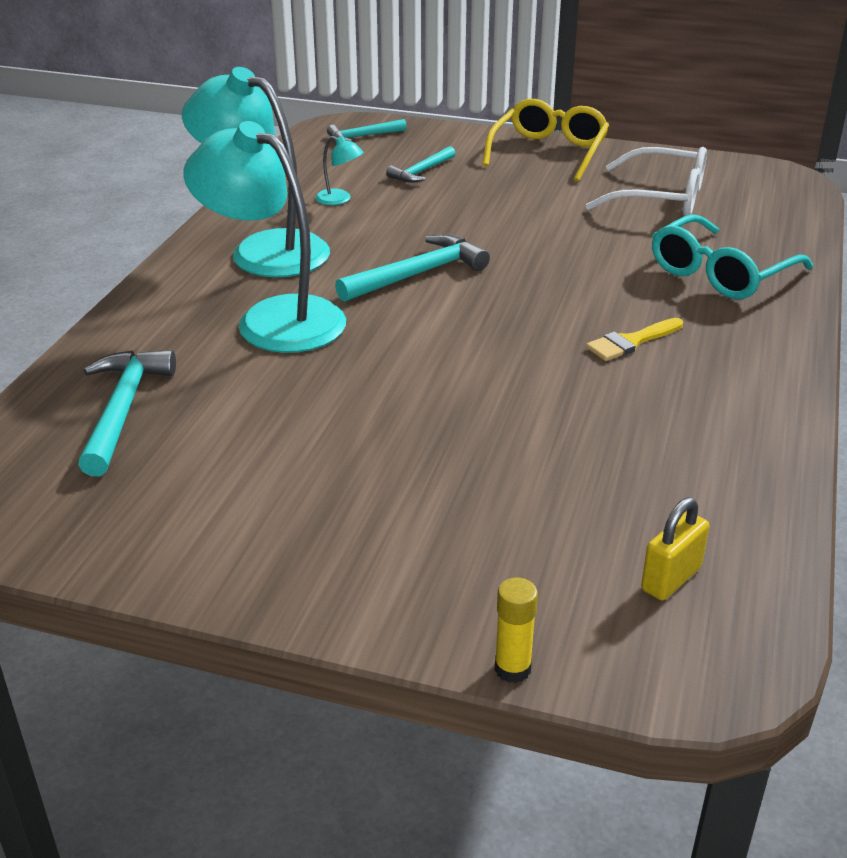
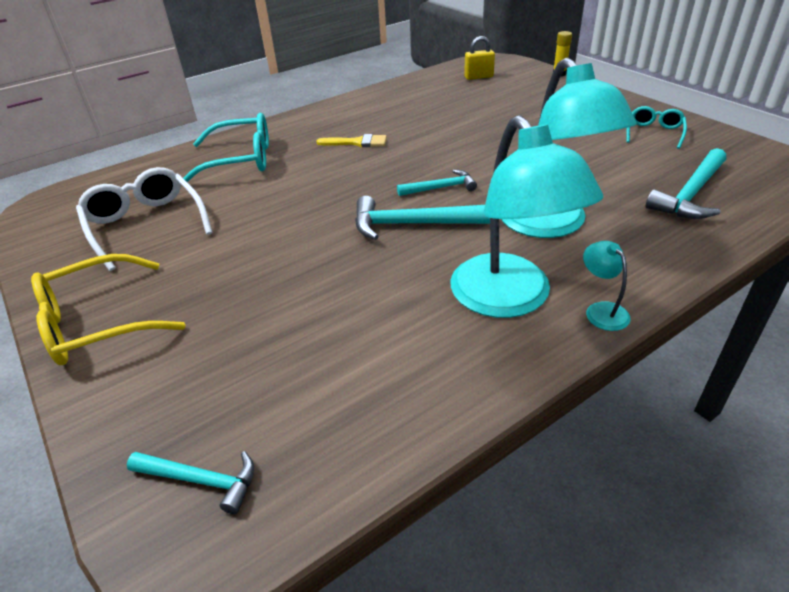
camera: 140 degrees left, 5 degrees up
turquoise lamp [315,136,364,205] -> turquoise lamp moved to [583,241,631,331]
turquoise hammer [386,146,456,183] -> turquoise hammer moved to [397,170,477,196]
none -> turquoise glasses [626,106,687,149]

